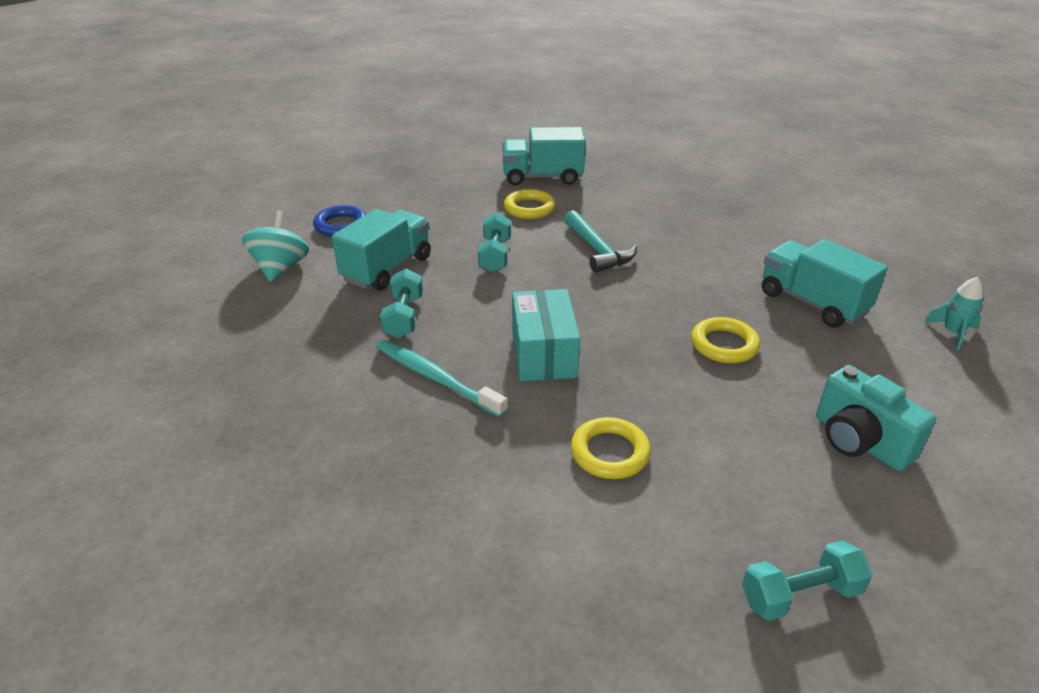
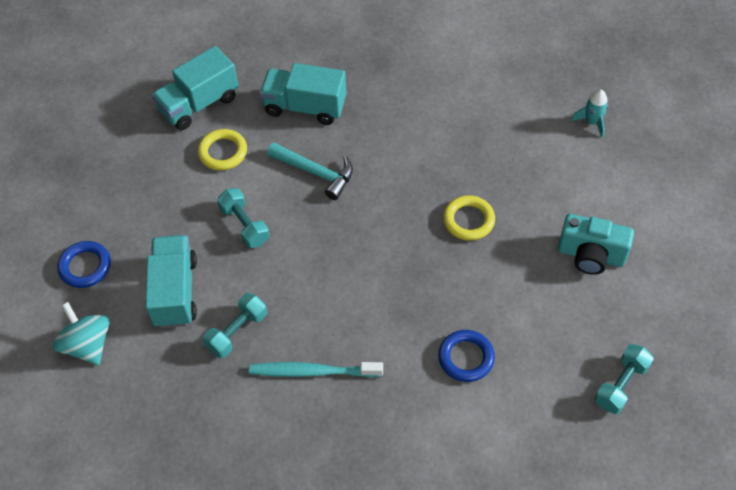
camera: 35 degrees left, 20 degrees up
turquoise dumbbell [380,269,423,338] -> turquoise dumbbell turned 75 degrees clockwise [203,293,267,358]
turquoise box [512,289,580,381] -> none
yellow ring [571,417,651,479] -> blue ring [438,330,495,382]
turquoise truck [762,239,888,328] -> turquoise truck moved to [260,63,347,125]

